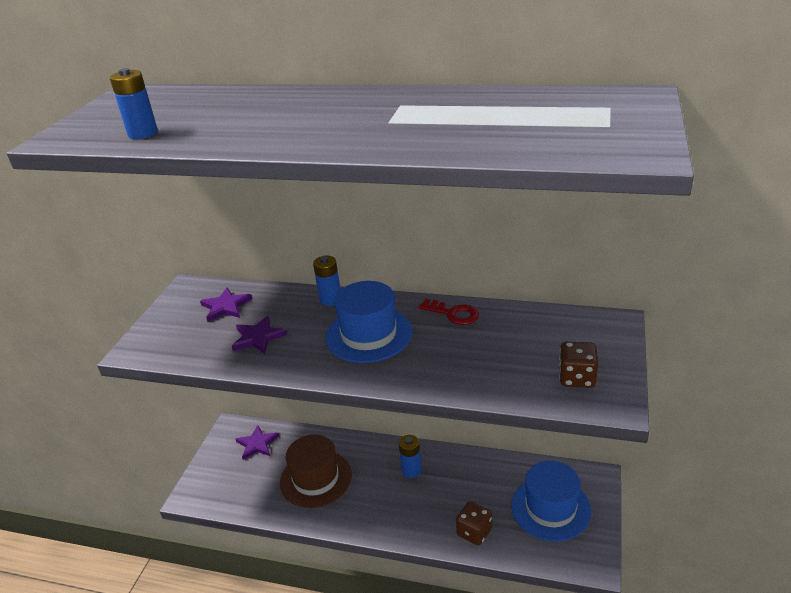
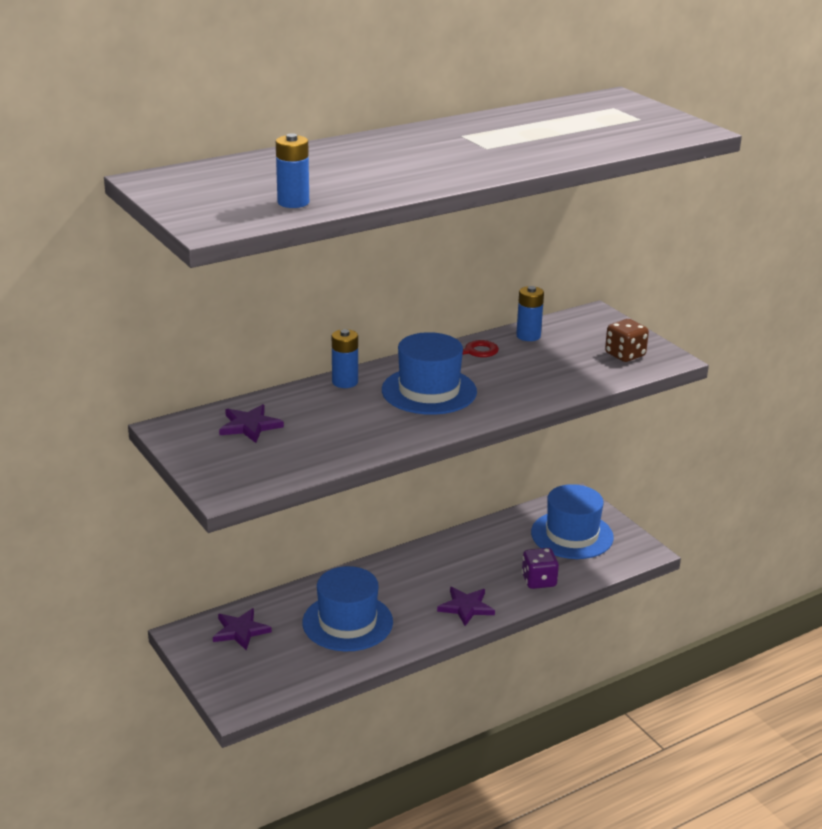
camera: 50 degrees left, 5 degrees down
purple star [232,316,287,354] -> purple star moved to [437,587,495,626]
brown hat [280,435,352,508] -> blue hat [302,566,393,651]
blue battery [399,435,422,478] -> blue battery moved to [516,286,544,341]
brown dice [456,501,492,546] -> purple dice [522,548,559,589]

